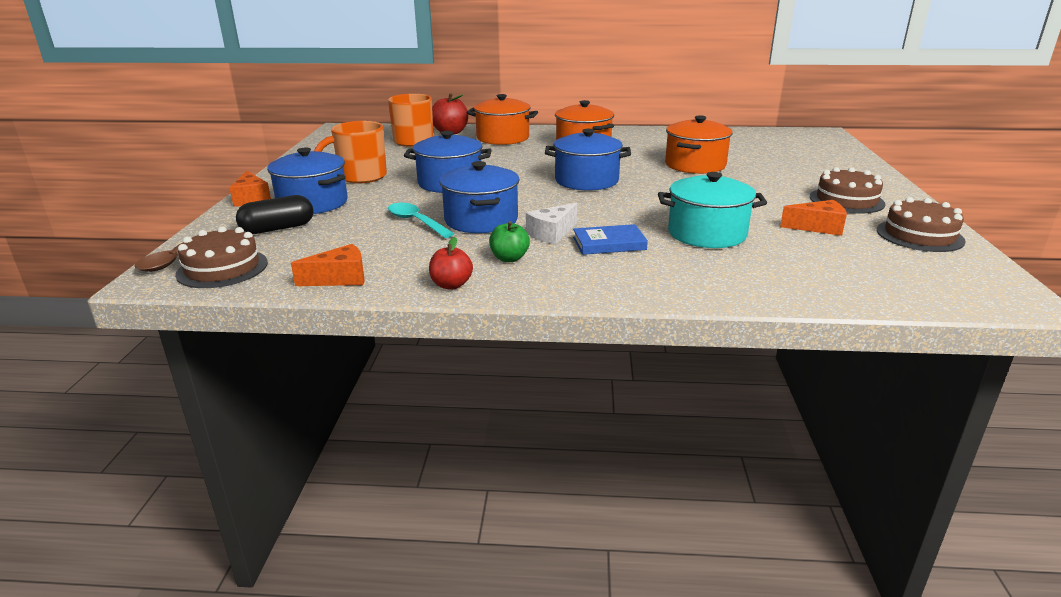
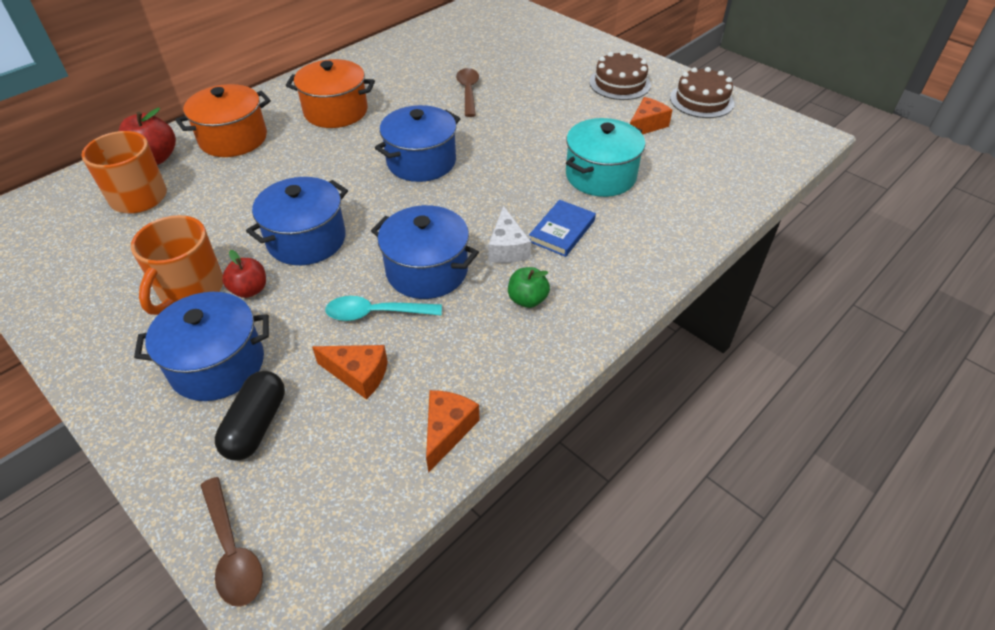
camera: 50 degrees left, 20 degrees up
brown cake [175,226,268,288] -> none
orange cheese [229,171,271,207] -> orange cheese moved to [312,345,388,400]
red apple [429,237,473,289] -> red apple moved to [222,250,266,298]
orange pot [665,115,733,174] -> brown spoon [456,68,479,117]

